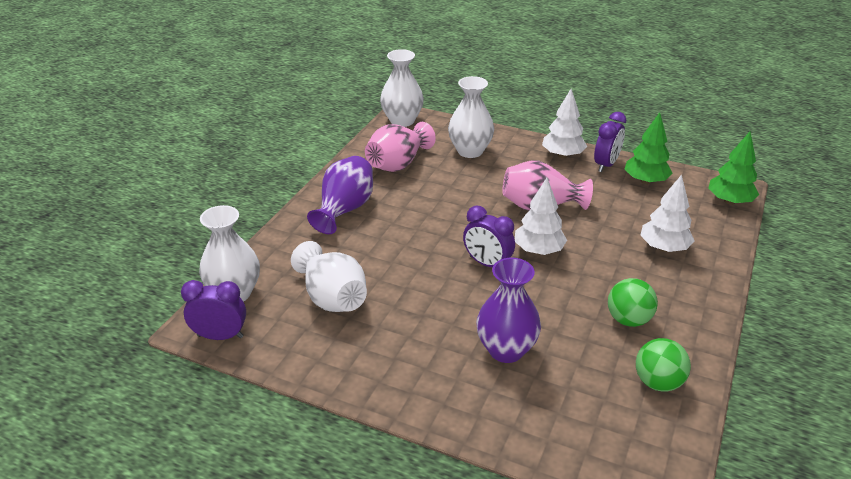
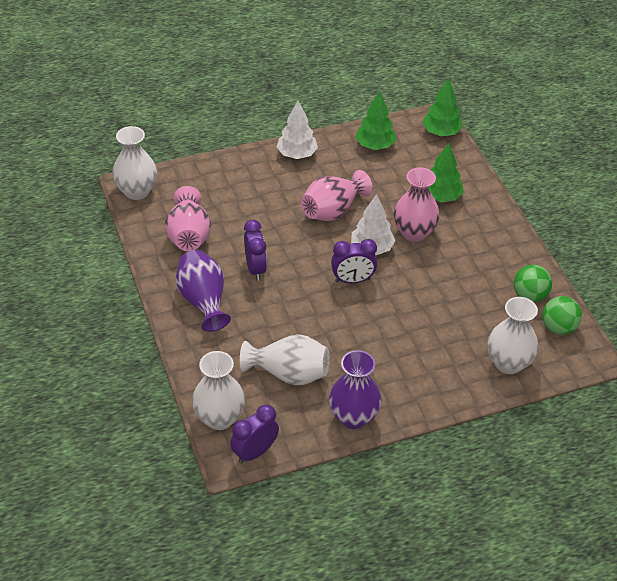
camera: 45 degrees left, 10 degrees up
white vase [448,76,494,158] -> white vase moved to [487,297,538,374]
purple vase [476,258,541,363] -> purple vase moved to [329,350,382,429]
purple clock [594,112,626,172] -> purple clock moved to [244,220,267,281]
green ball [608,278,658,327] -> green ball moved to [542,296,582,335]
white tree [640,175,695,252] -> green tree [428,143,464,202]
none -> pink vase [394,167,440,242]

